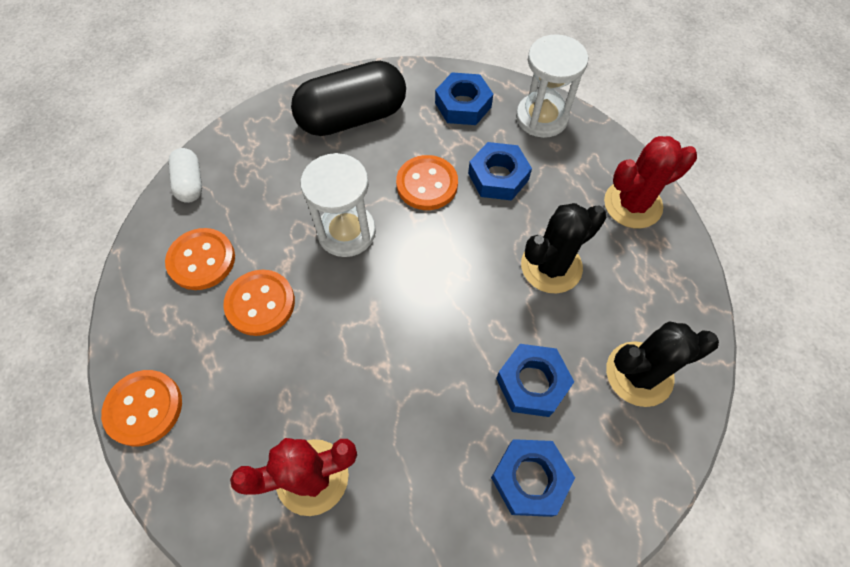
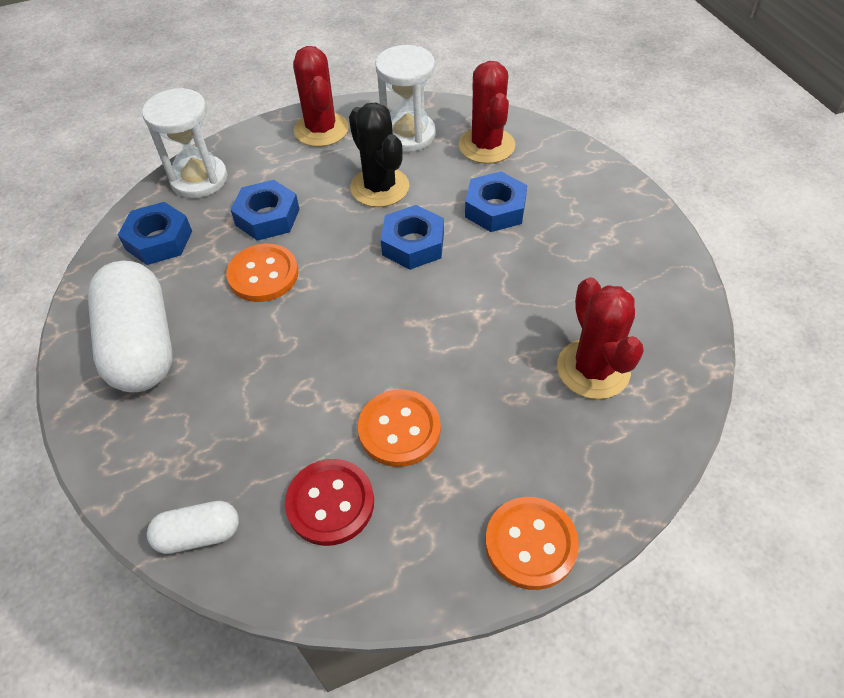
camera: 85 degrees left, 10 degrees down
orange button [165,228,235,290] -> red button [285,459,374,546]
black capsule [291,61,406,136] -> white capsule [88,261,173,392]
white hourglass [300,153,376,257] -> white hourglass moved to [375,45,436,152]
blue nut [491,439,575,517] -> blue nut moved to [381,205,444,270]
black cactus [606,321,719,407] -> red cactus [459,61,515,164]

